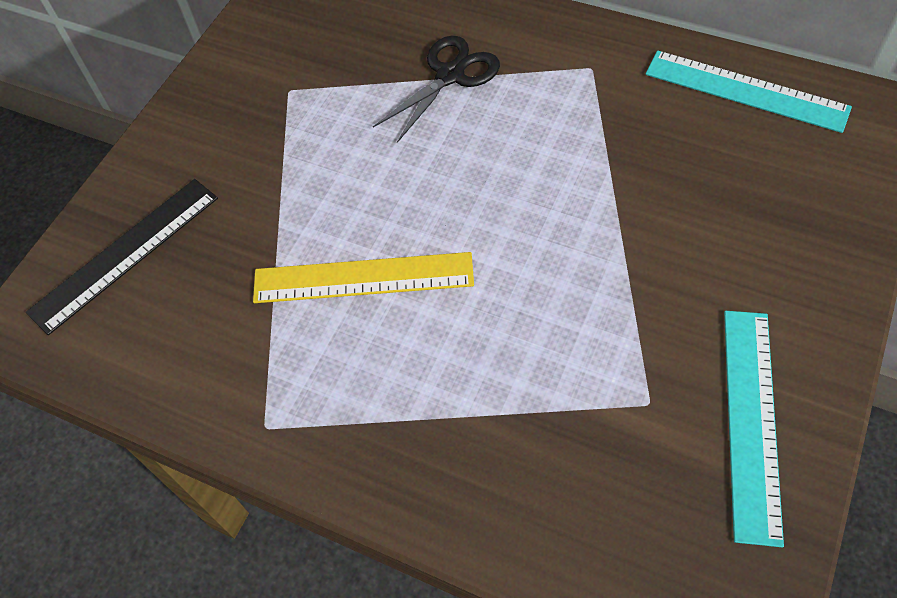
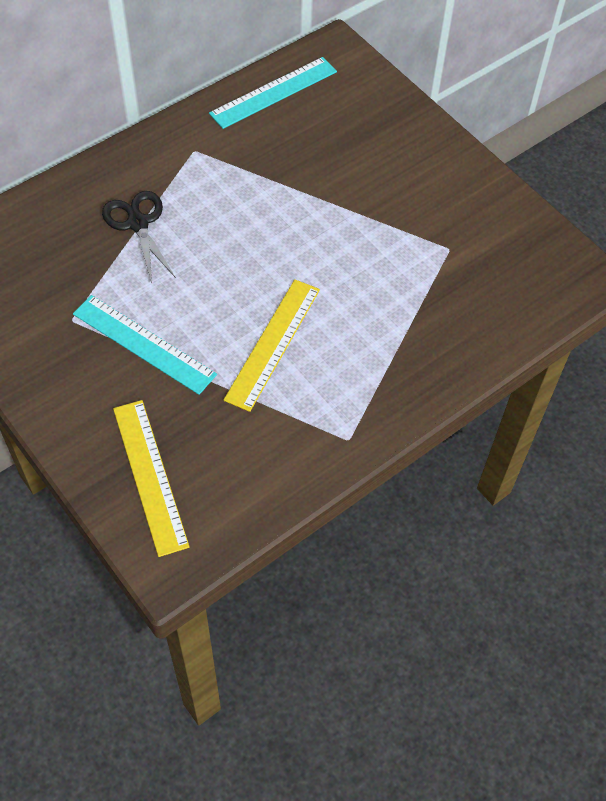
camera: 70 degrees left, 0 degrees up
black ruler [26,179,218,335] -> yellow ruler [113,400,190,557]
turquoise ruler [724,311,784,547] -> turquoise ruler moved to [73,295,217,395]

